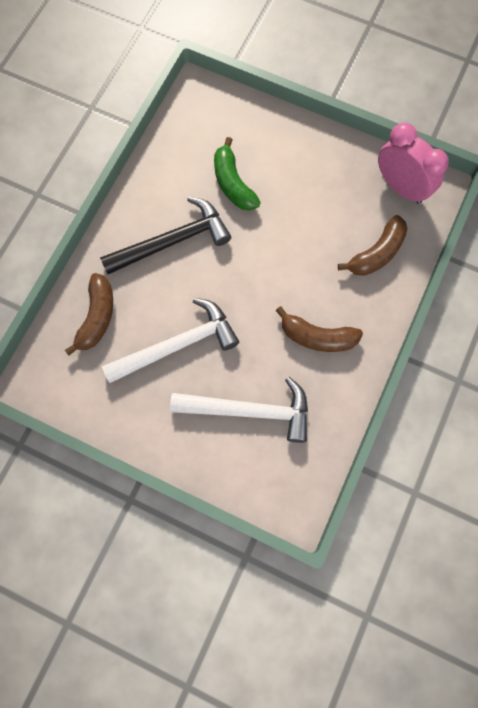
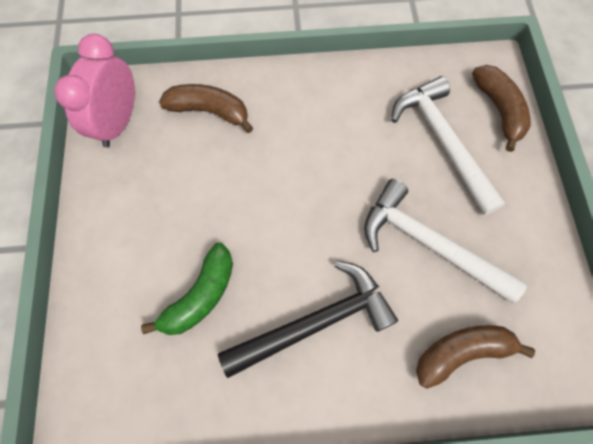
camera: 120 degrees left, 5 degrees down
black hammer [100,197,231,274] -> black hammer turned 120 degrees clockwise [218,261,398,378]
brown banana [276,306,363,352] -> brown banana moved to [472,65,531,152]

